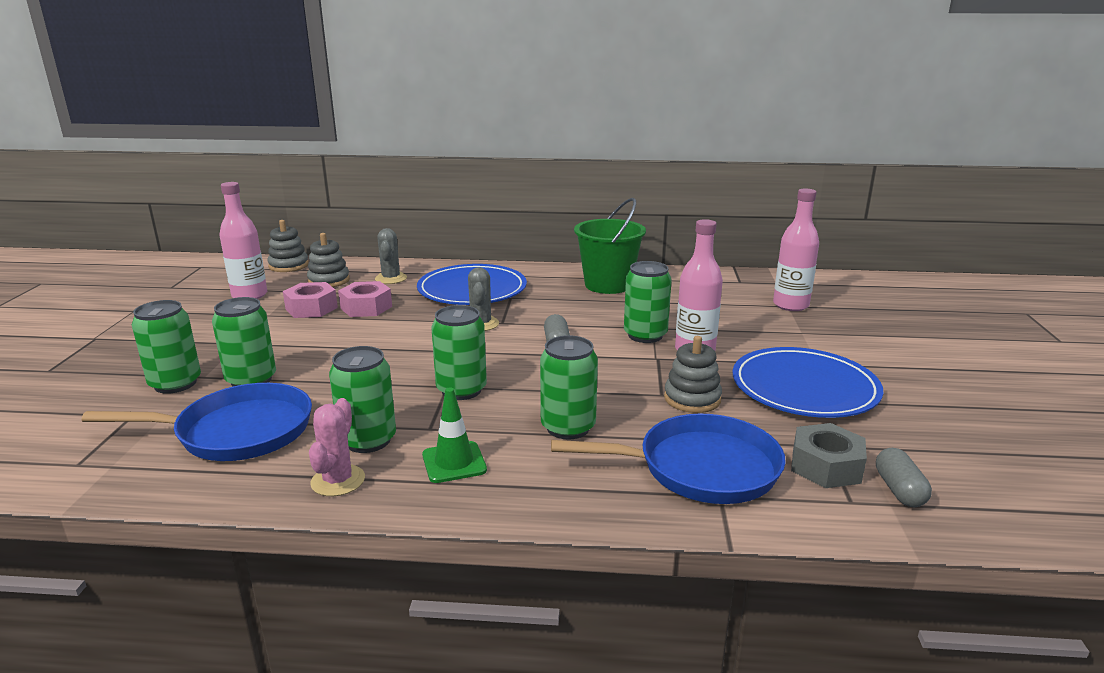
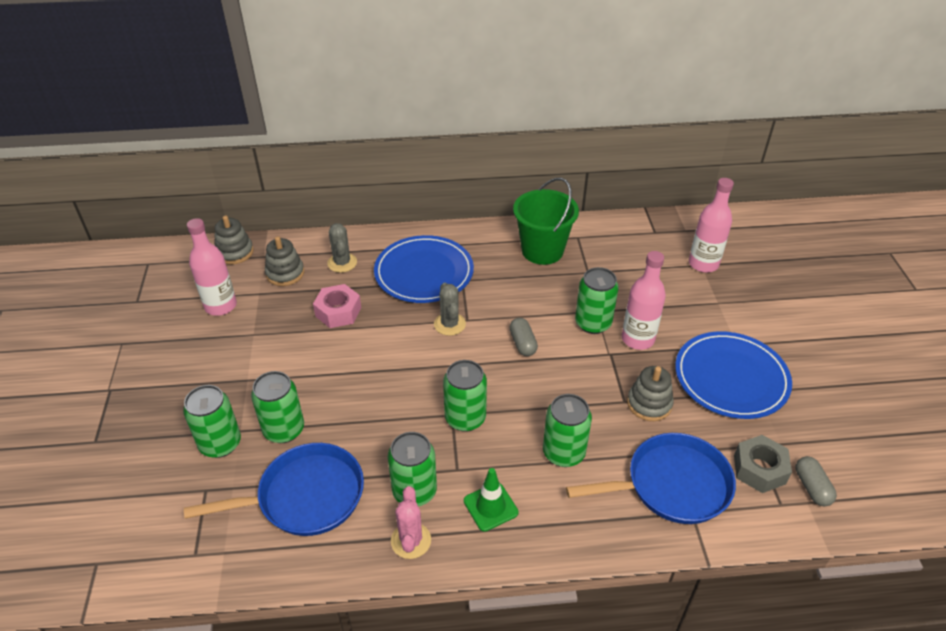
camera: 10 degrees left, 20 degrees up
pink nut [283,282,338,318] -> none

